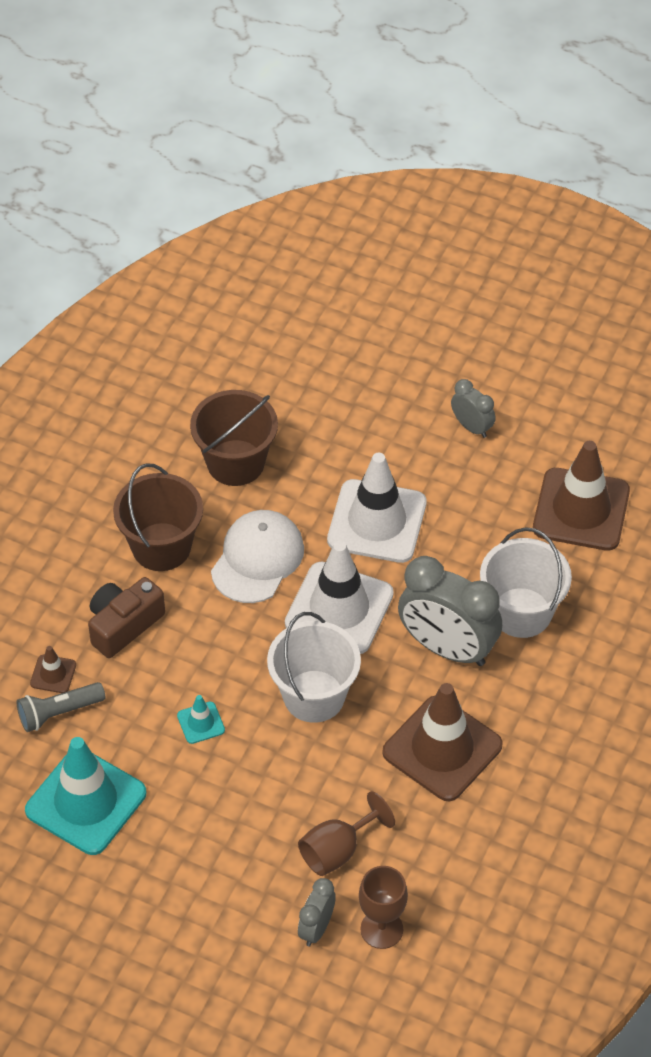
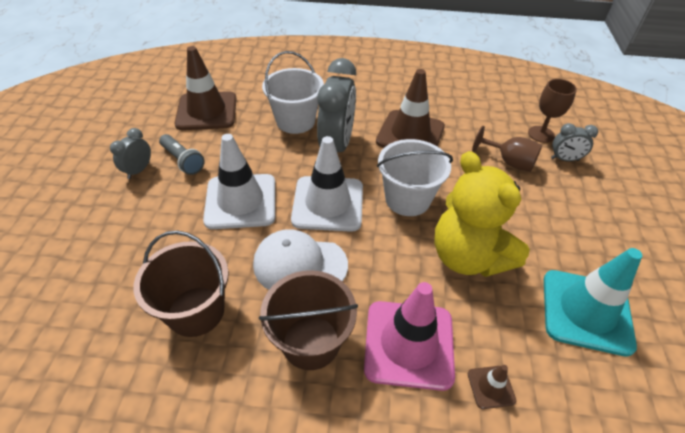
camera: 110 degrees left, 5 degrees down
grey flashlight [17,682,106,732] -> grey flashlight moved to [159,134,204,175]
brown camera [88,577,165,658] -> pink traffic cone [364,282,455,391]
turquoise traffic cone [177,695,225,744] -> yellow teddy bear [434,151,530,277]

